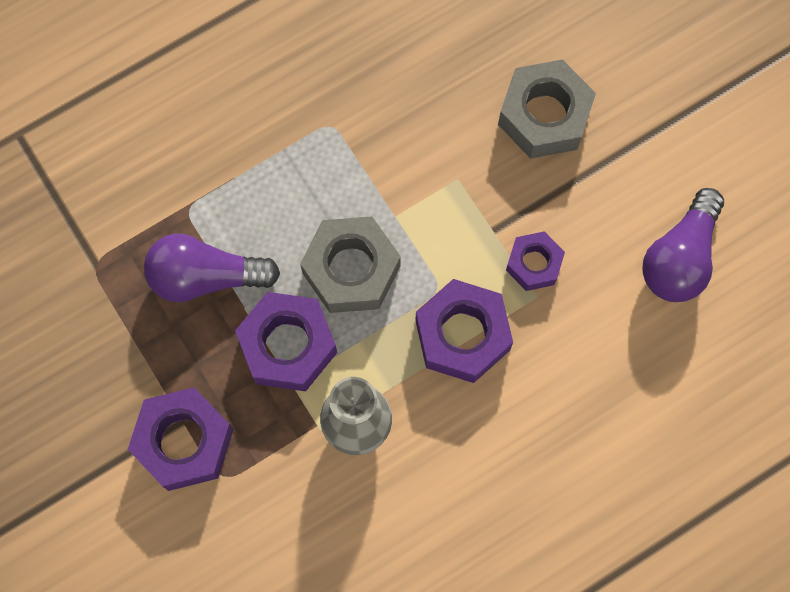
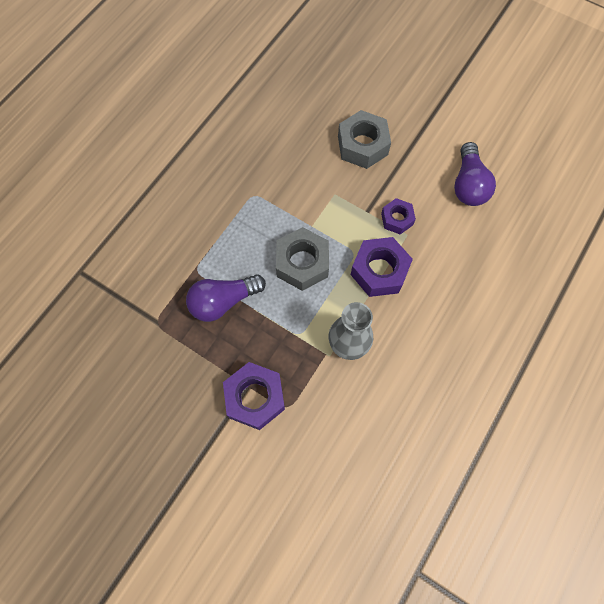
camera: 25 degrees left, 5 degrees down
purple nut [235,292,337,391] -> none

